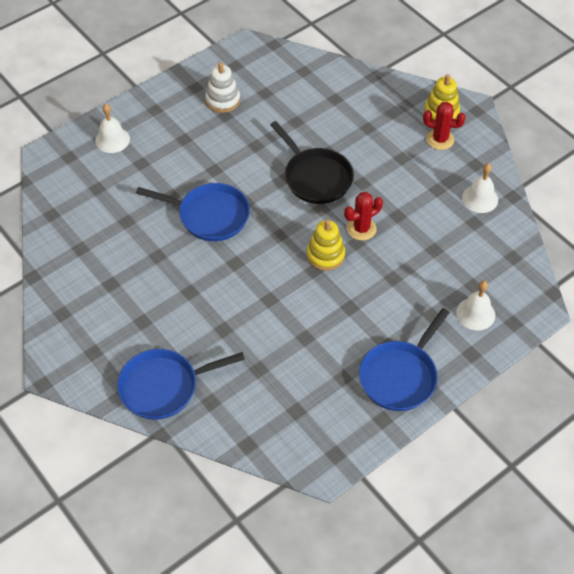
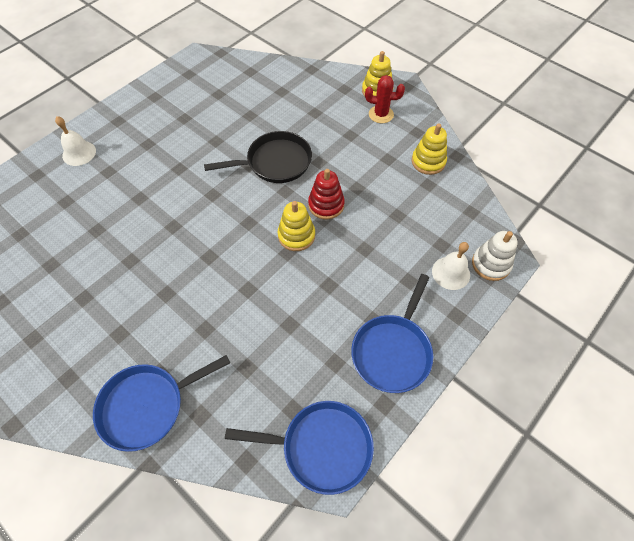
camera: 10 degrees left, 5 degrees up
blue pan [136,183,250,241] -> blue pan moved to [225,401,374,495]
white stacking toy [205,62,240,113] -> white stacking toy moved to [472,231,518,281]
black pan [270,121,354,204] -> black pan turned 60 degrees counterclockwise [204,131,312,183]
red cactus [344,192,383,241] -> red stacking toy [308,169,345,220]
white bell [462,164,498,213] -> yellow stacking toy [412,124,447,175]

